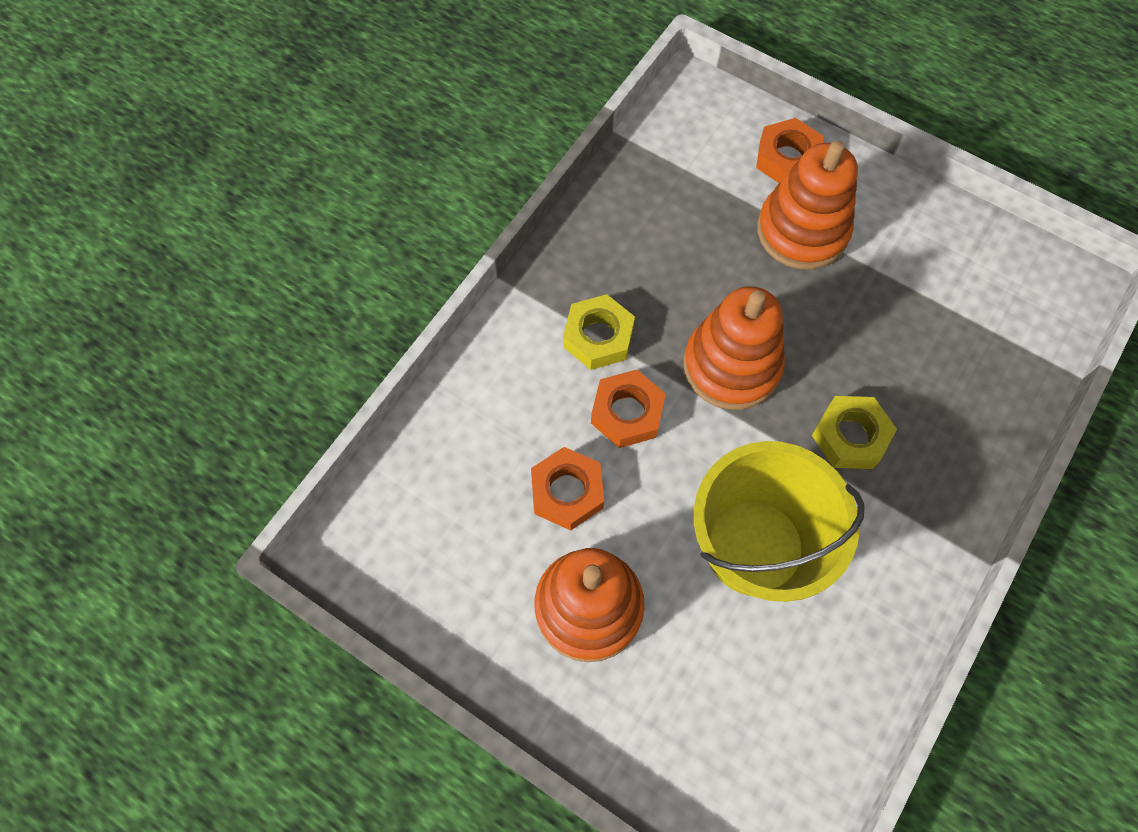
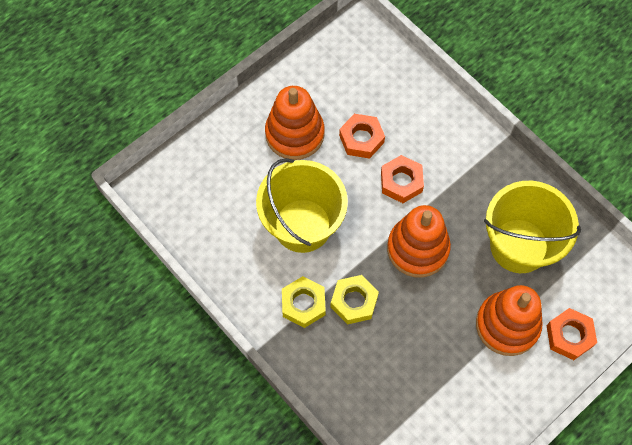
camera: 105 degrees right, 0 degrees up
yellow nut [563,294,635,370] -> yellow nut moved to [282,276,326,328]
none -> yellow bucket [484,181,581,273]

